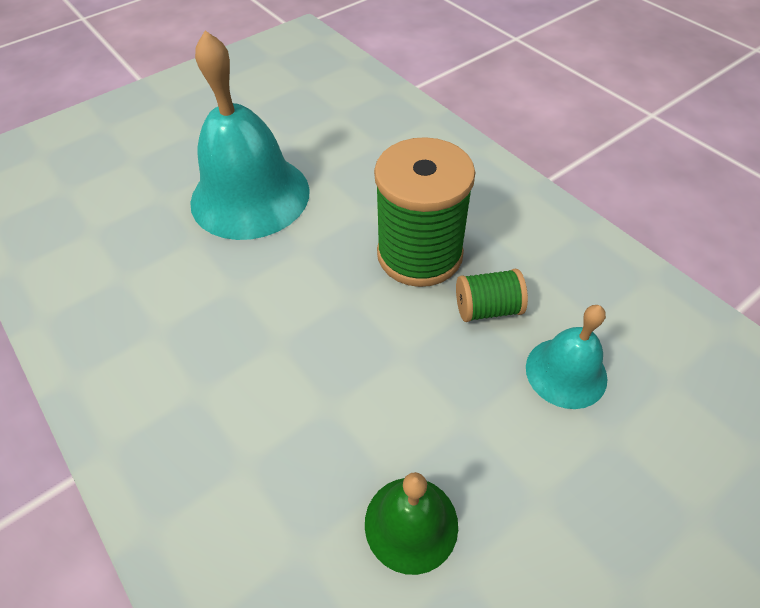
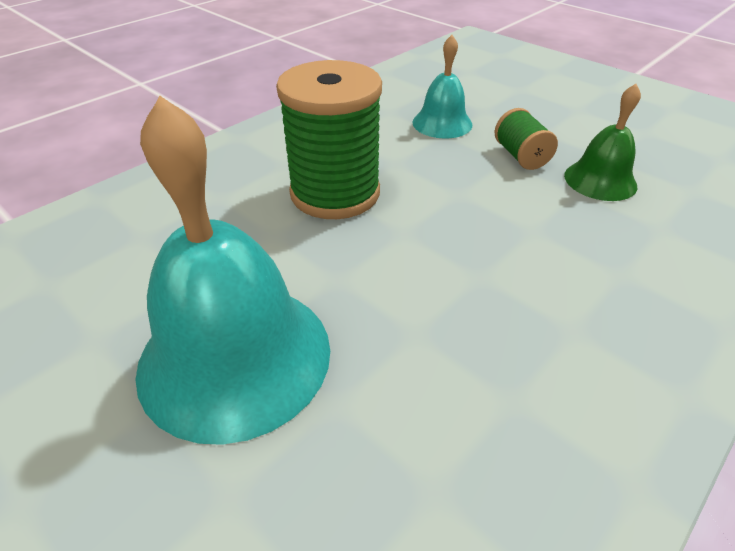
camera: 100 degrees left, 10 degrees down
green spool [456,269,528,322] -> green spool moved to [494,108,558,170]

